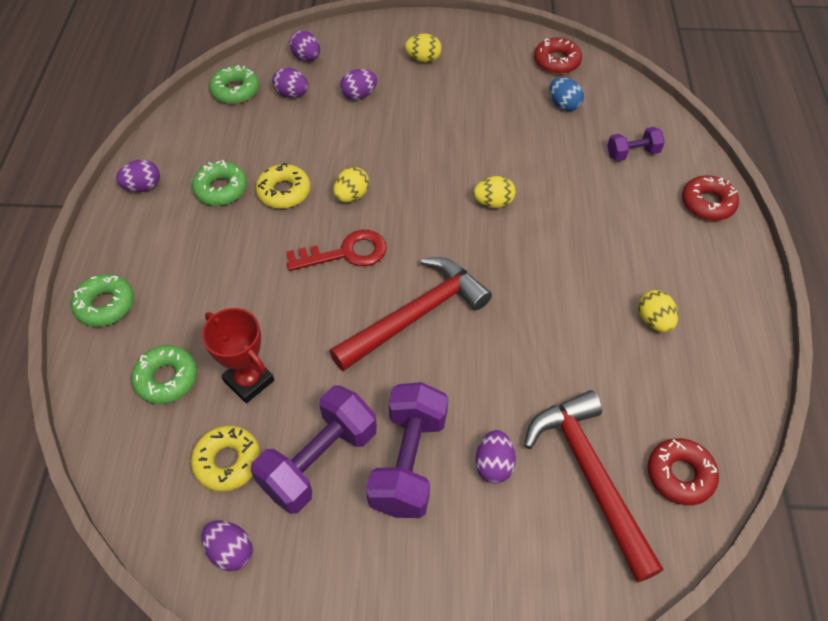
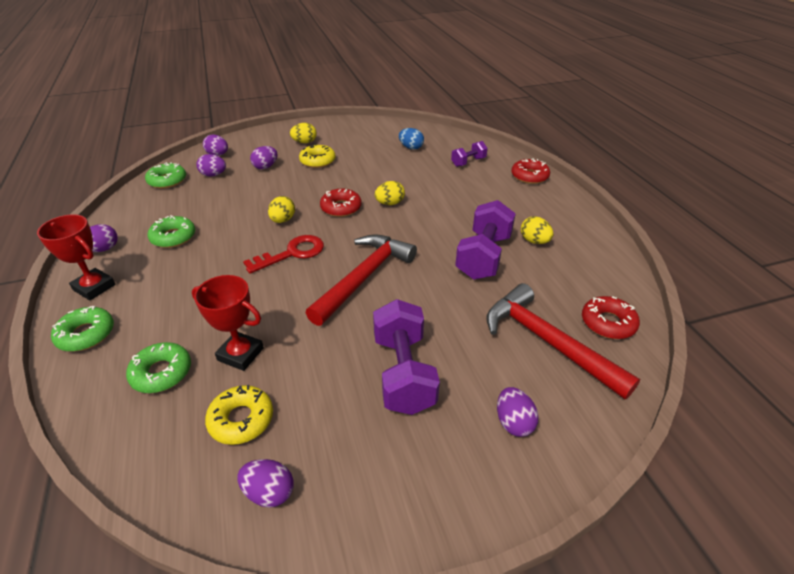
camera: 20 degrees left, 15 degrees down
purple dumbbell [251,386,377,514] -> purple dumbbell moved to [455,200,516,280]
yellow donut [255,163,310,209] -> yellow donut moved to [299,144,336,168]
purple egg [475,430,516,484] -> purple egg moved to [497,387,539,437]
red donut [534,37,582,74] -> red donut moved to [320,189,362,217]
none -> red trophy [37,214,116,301]

